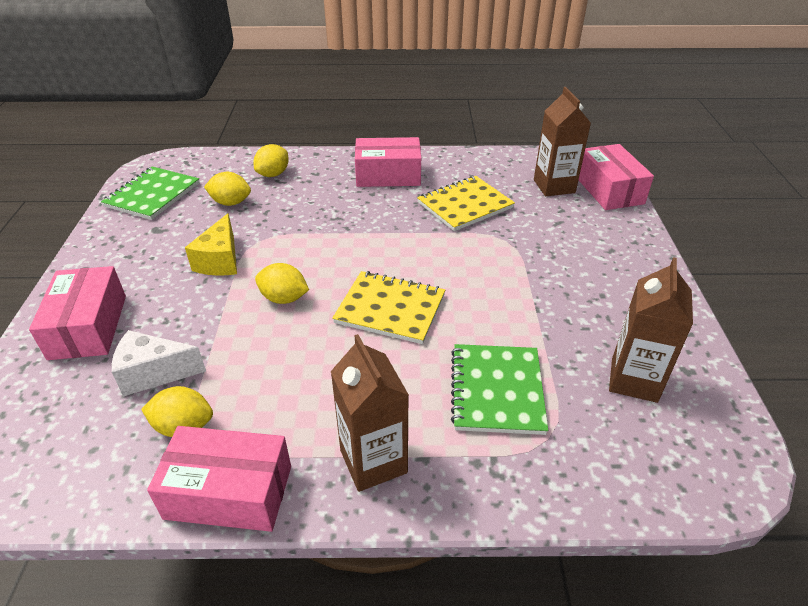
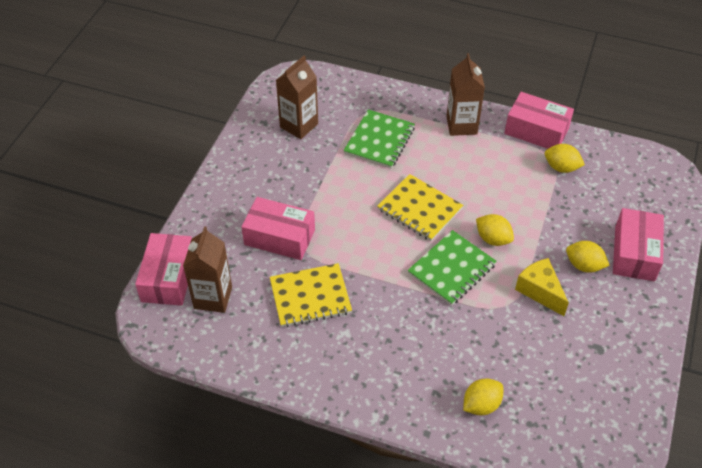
camera: 160 degrees left, 10 degrees up
green notebook [101,166,199,220] -> green notebook moved to [407,230,497,306]
white cheese [112,330,206,397] -> none
yellow cheese [185,213,237,276] -> yellow cheese turned 60 degrees counterclockwise [515,258,569,316]
yellow lemon [204,172,251,206] -> yellow lemon moved to [566,241,610,273]
pink box [355,137,421,187] -> pink box moved to [241,197,315,260]

